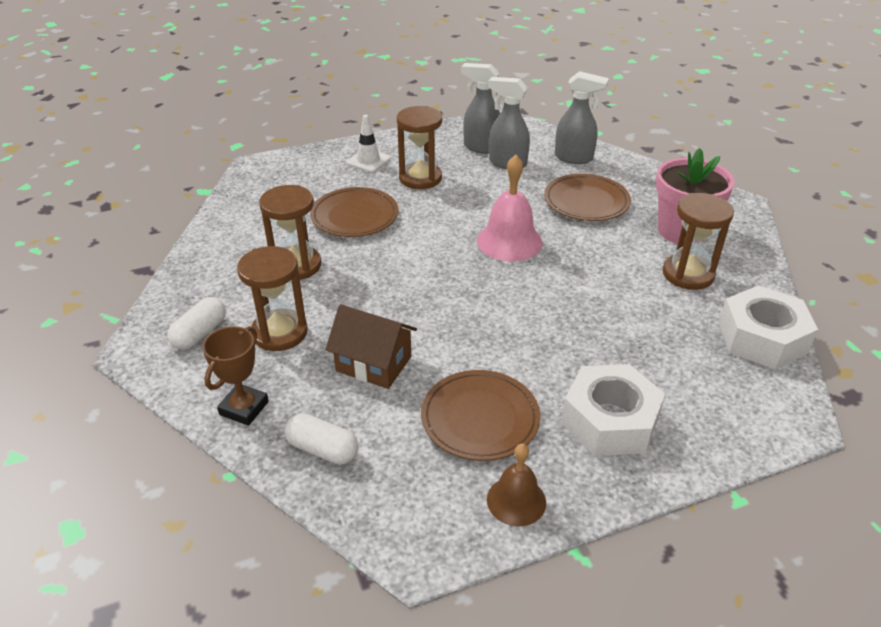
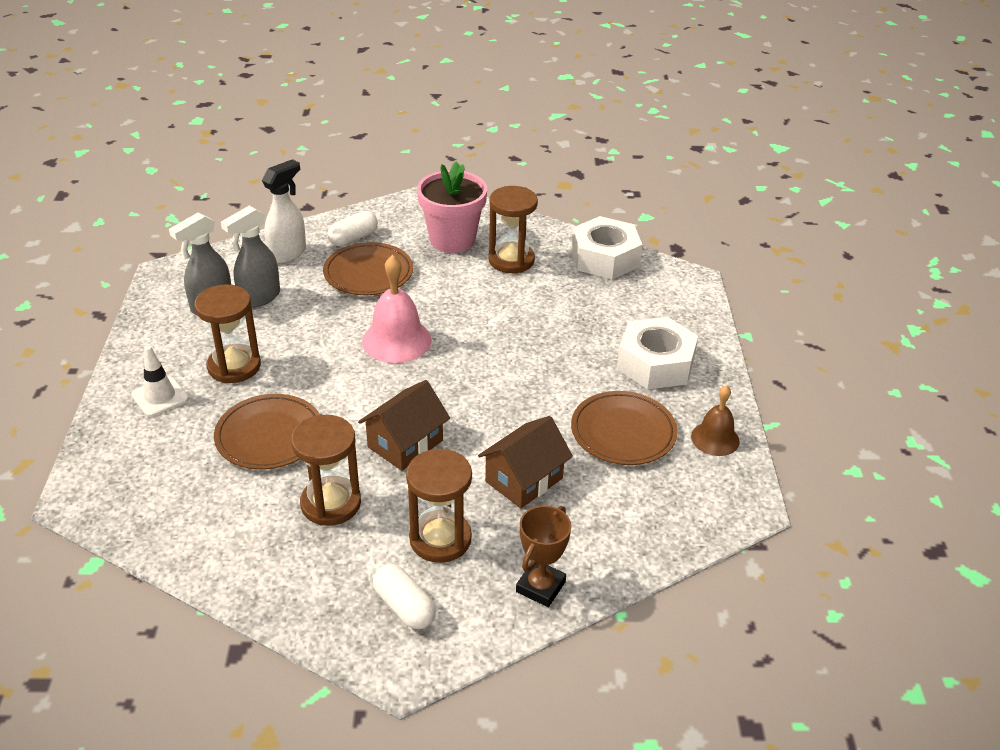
camera: 70 degrees left, 0 degrees up
brown trophy [202,326,269,426] -> brown trophy turned 75 degrees clockwise [516,505,571,607]
white capsule [284,413,359,465] -> white capsule moved to [327,211,378,246]
grey spray bottle [555,71,609,164] -> white spray bottle [262,159,306,264]
none -> brown house [358,380,450,471]

